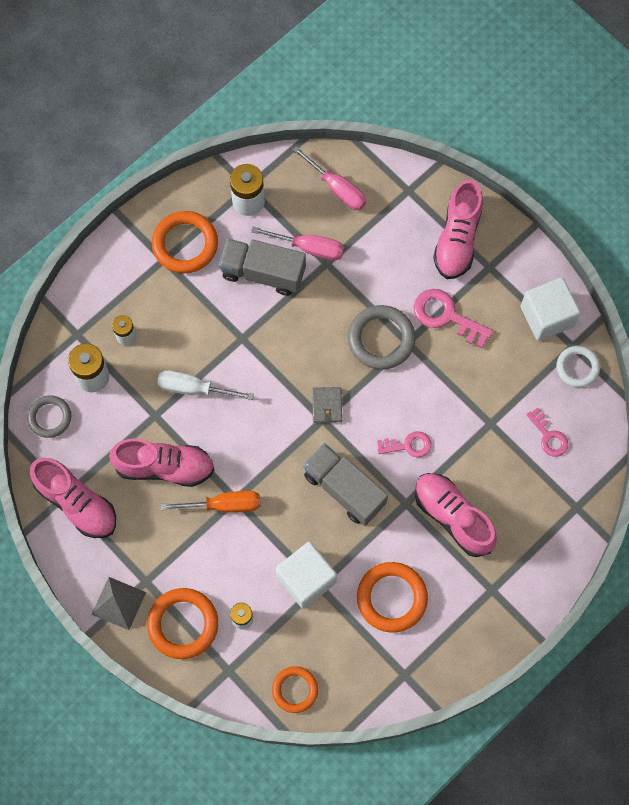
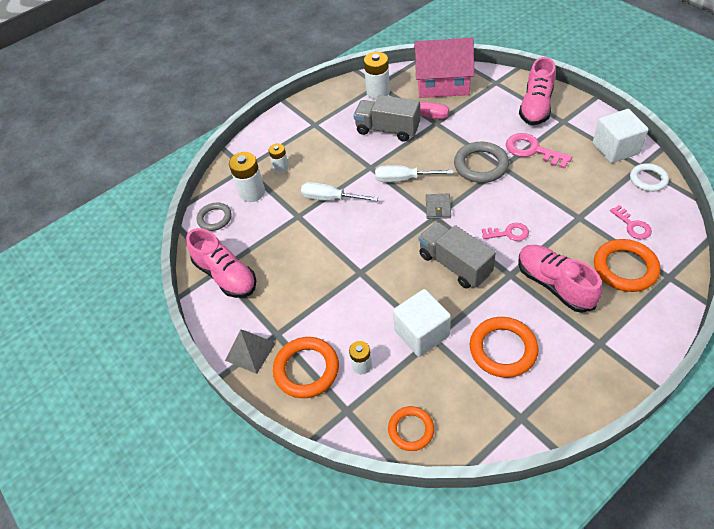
camera: 10 degrees right, 20 degrees down
pink shoe [109,439,214,487] -> none
orange ring [152,211,218,273] -> orange ring moved to [594,239,660,292]
orange screwdriver [161,491,260,513] -> none
pink screwdriver [293,146,367,210] -> pink house [414,38,474,98]
none -> white screwdriver [375,165,453,182]

